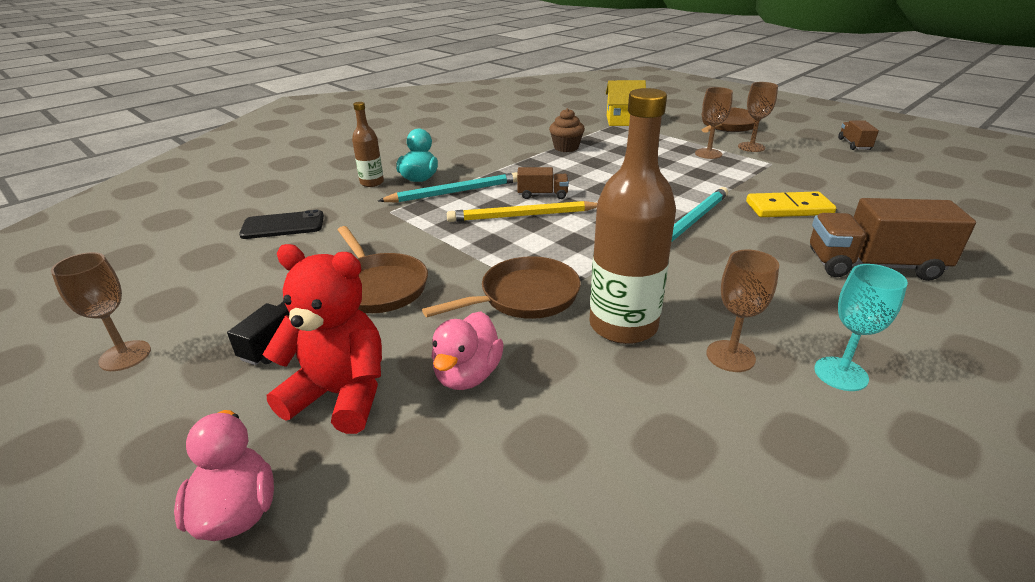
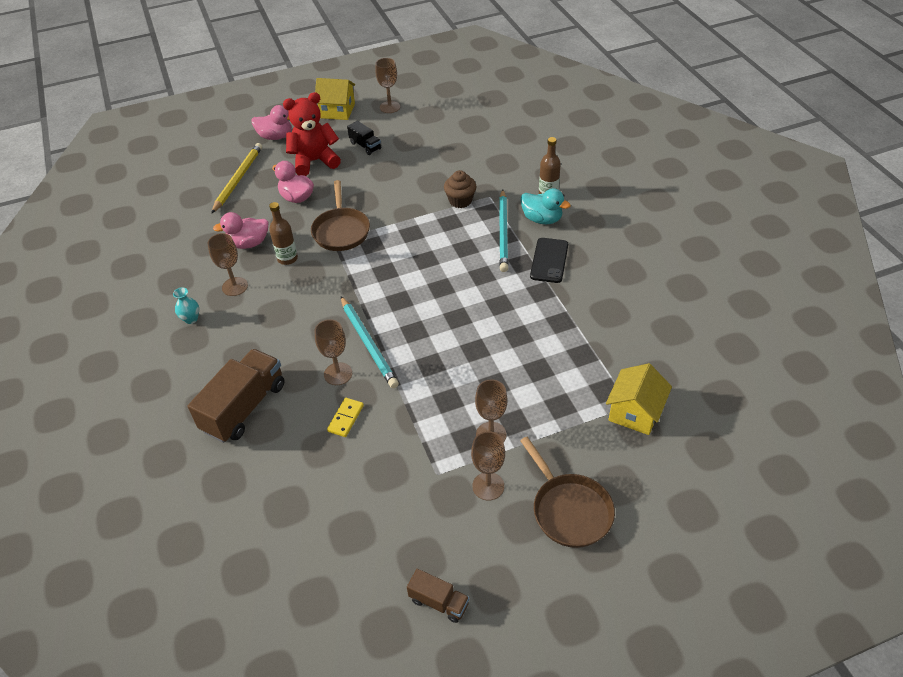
camera: 115 degrees right, 15 degrees up
black phone [239,210,324,239] -> black phone moved to [530,238,568,283]
red teddy bear [263,244,382,434] -> red teddy bear turned 150 degrees counterclockwise [283,92,341,176]
brown pan [338,226,428,313] -> none
yellow pencil [447,201,597,222] -> yellow pencil moved to [211,143,262,214]
brown truck [517,167,569,199] -> none
brown cupcake [549,108,585,152] -> brown cupcake moved to [444,170,476,208]
brown bottle [589,88,676,344] -> brown bottle [269,202,298,265], size x0.53
yellow domino [746,191,836,217] -> yellow domino [327,398,364,437], size x0.60
turquoise goblet [814,264,908,391] -> turquoise vase [173,287,199,324]
none -> pink duck [213,212,269,249]
none -> brown goblet [314,319,352,385]
none -> yellow house [315,78,355,120]

